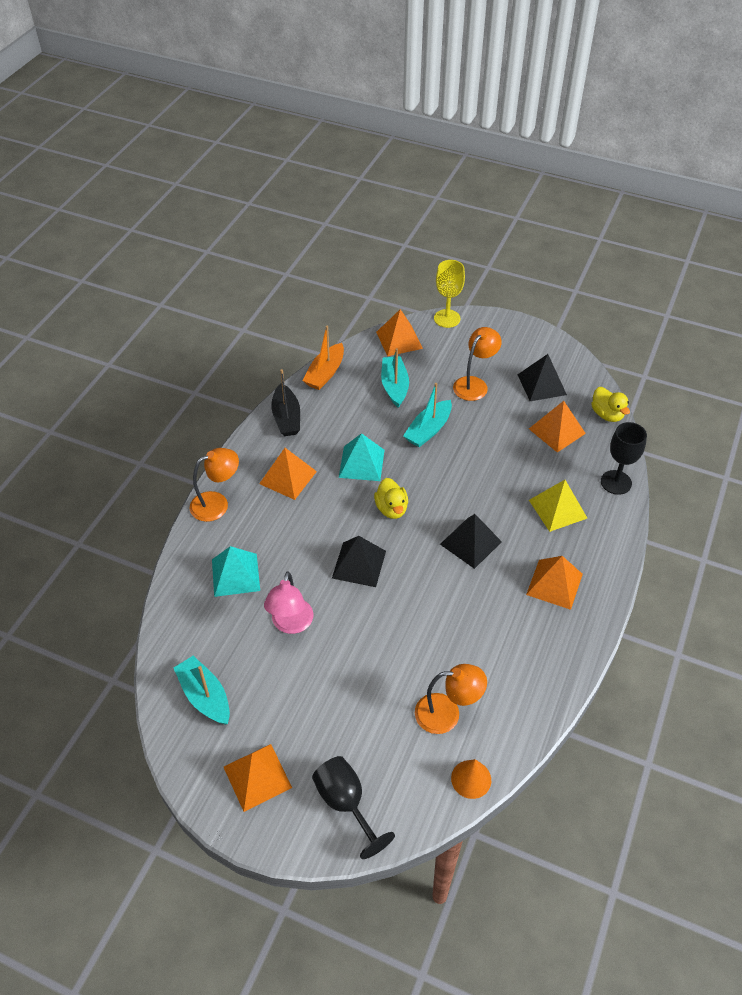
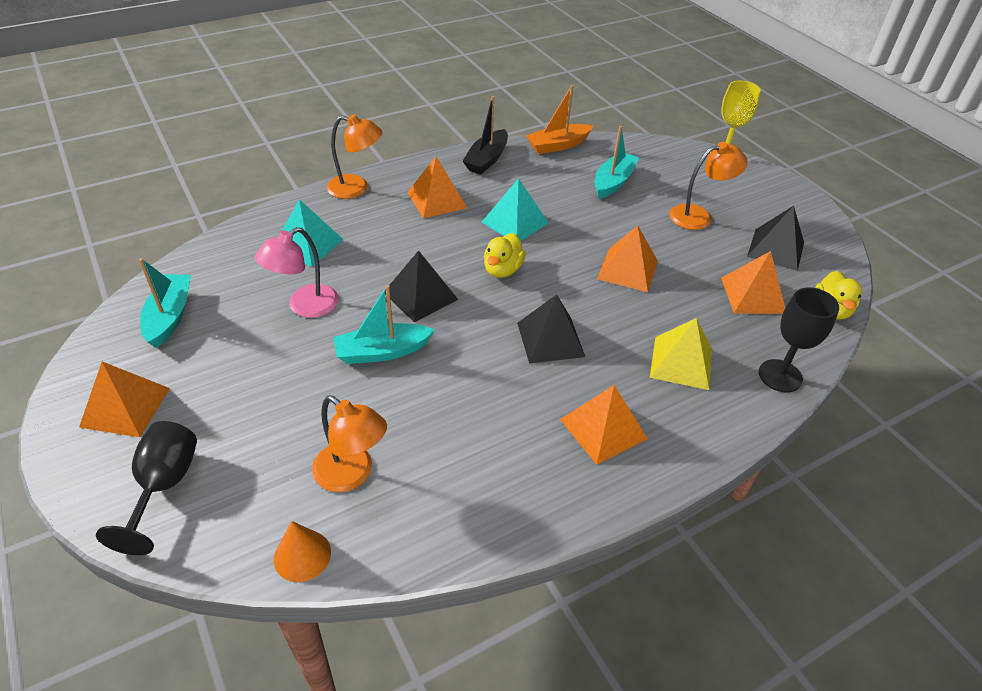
camera: 35 degrees right, 5 degrees down
orange pyramid [376,309,423,356] -> orange pyramid moved to [597,225,658,292]
turquoise boat [403,383,452,447] -> turquoise boat moved to [333,285,435,364]

